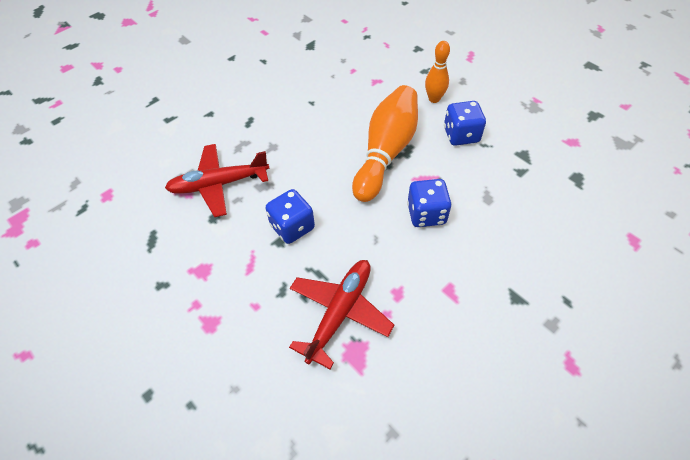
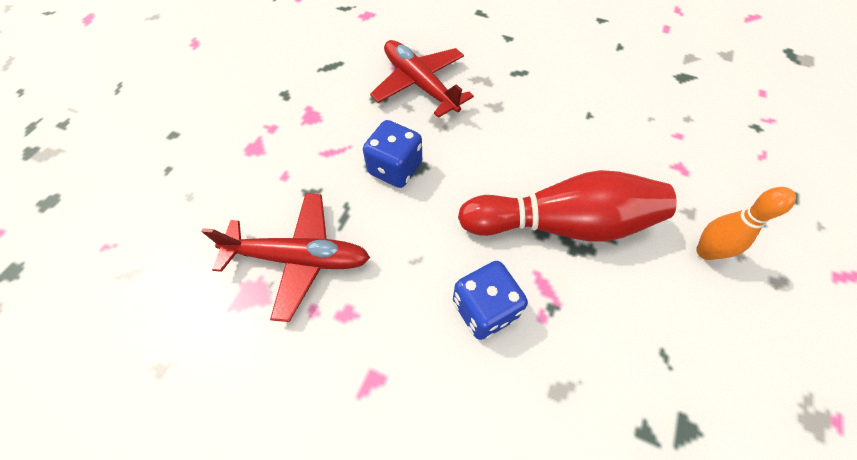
camera: 65 degrees right, 5 degrees up
orange bowling pin [352,85,418,202] -> red bowling pin [458,170,677,242]
blue dice [444,101,486,146] -> none

